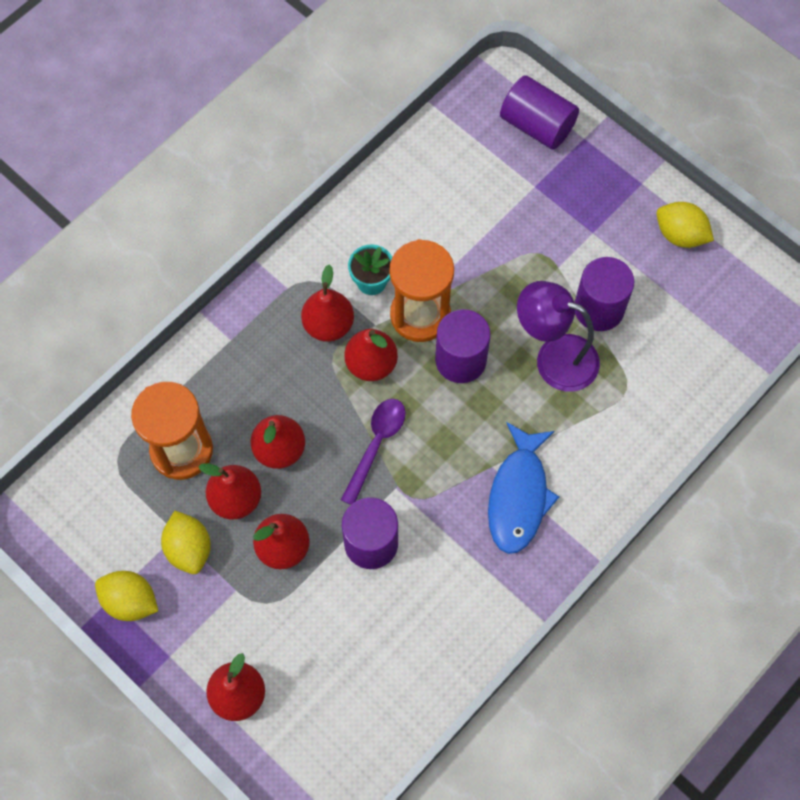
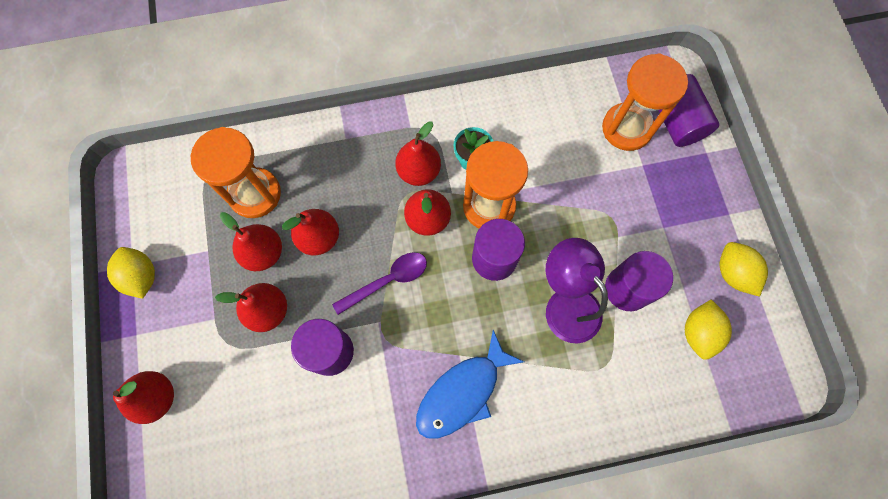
camera: 35 degrees right, 5 degrees up
yellow lemon [161,511,211,574] -> yellow lemon moved to [685,299,732,360]
none -> orange hourglass [602,53,688,151]

